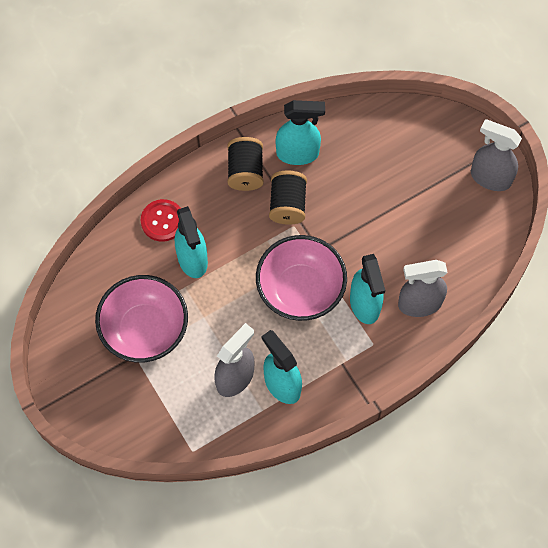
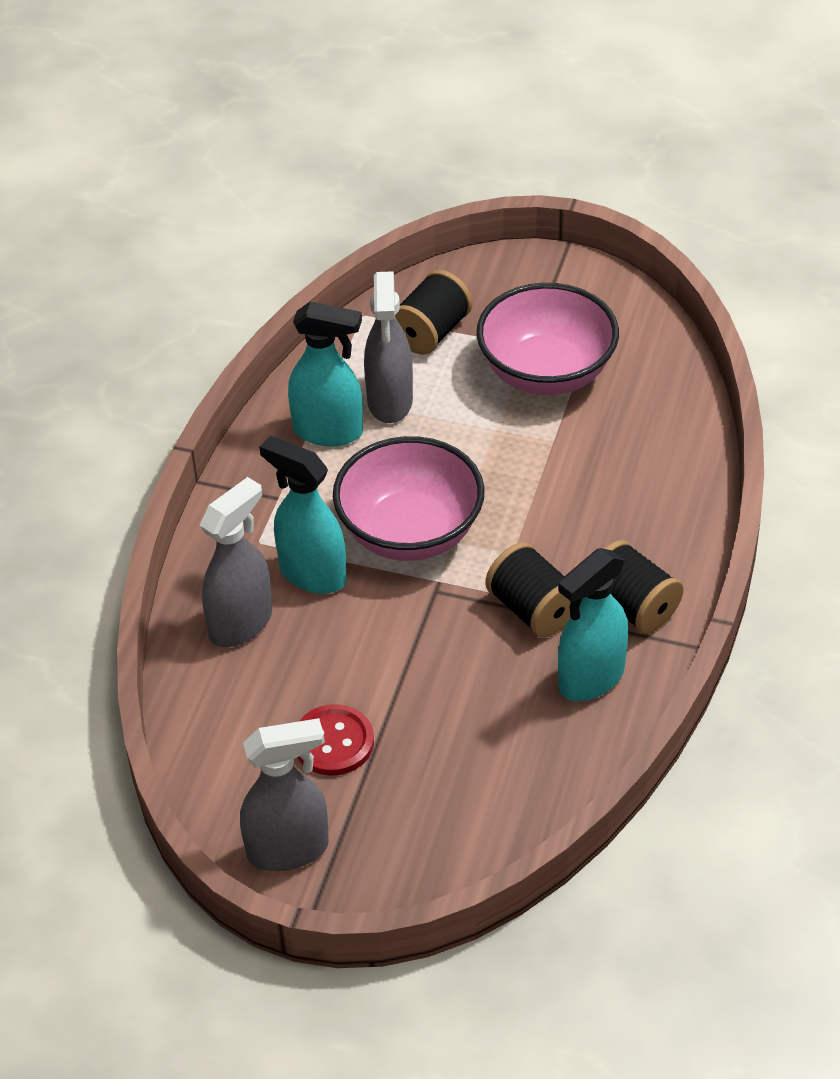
camera: 140 degrees right, 20 degrees down
red button [141,199,181,242] -> red button moved to [297,704,374,776]
turquoise spray bottle [175,206,208,278] -> none
none -> black spool [395,270,473,355]

